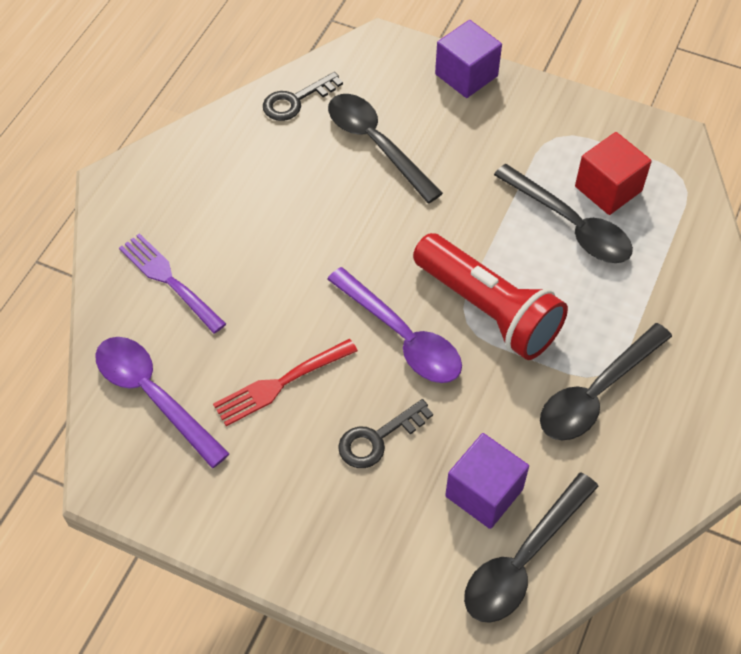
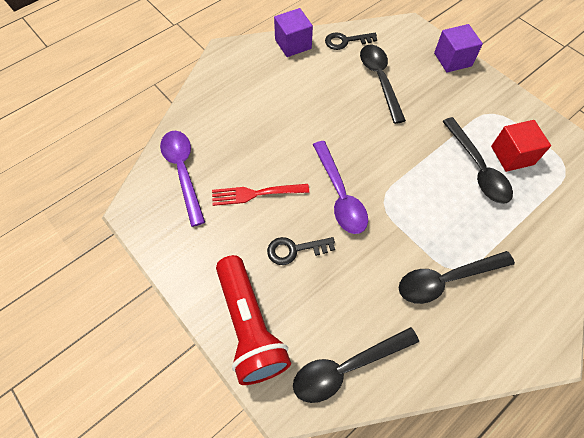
camera: 25 degrees right, 5 degrees up
purple fork [119,233,226,334] -> none
red flashlight [413,233,568,360] -> red flashlight moved to [216,255,291,385]
purple cube [445,433,529,529] -> purple cube moved to [274,8,313,57]

